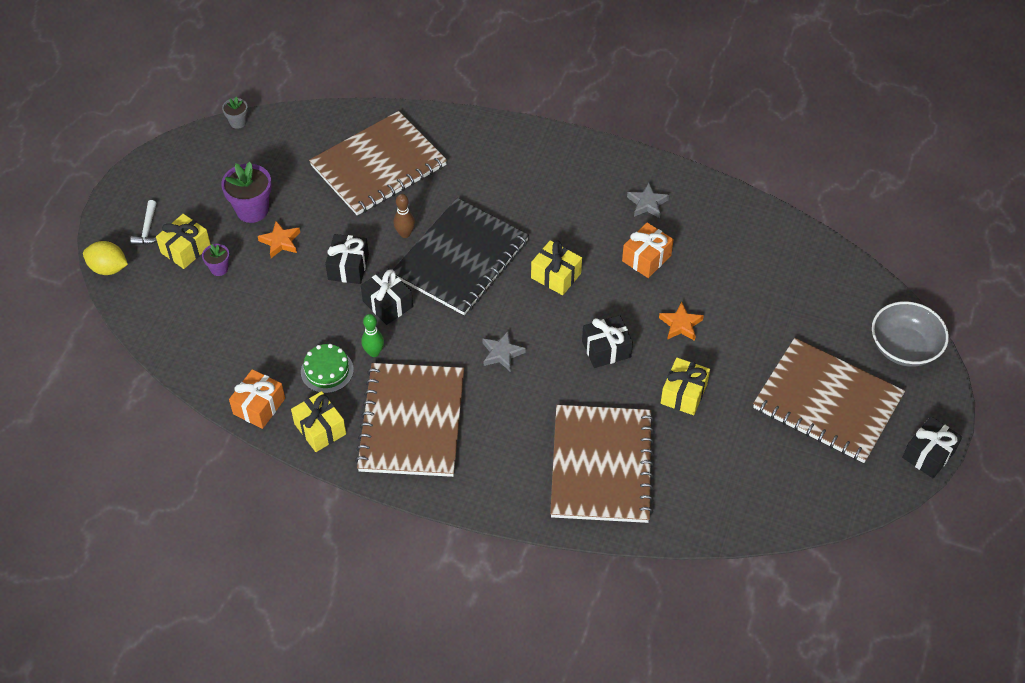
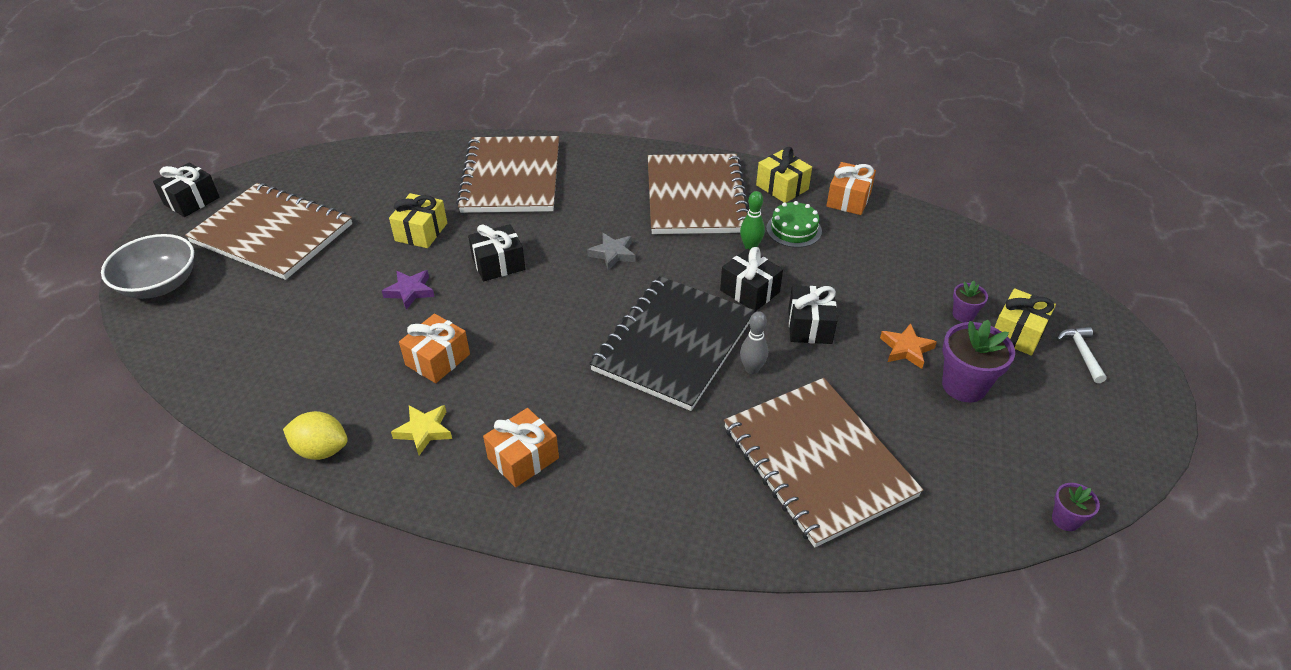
camera: 175 degrees right, 10 degrees down
yellow lemon [83,241,128,275] -> yellow lemon moved to [283,411,348,460]
grey flower pot [222,96,248,129] -> purple flower pot [1052,483,1100,531]
brown notebook [309,111,447,215] -> brown notebook turned 75 degrees counterclockwise [724,378,923,547]
brown bowling pin [393,194,415,238] -> grey bowling pin [740,311,768,374]
yellow gift [531,240,582,295] -> none
grey star [627,183,669,218] -> yellow star [391,405,452,455]
orange star [659,302,704,341] -> purple star [382,270,435,310]
none -> orange gift [483,408,559,488]

